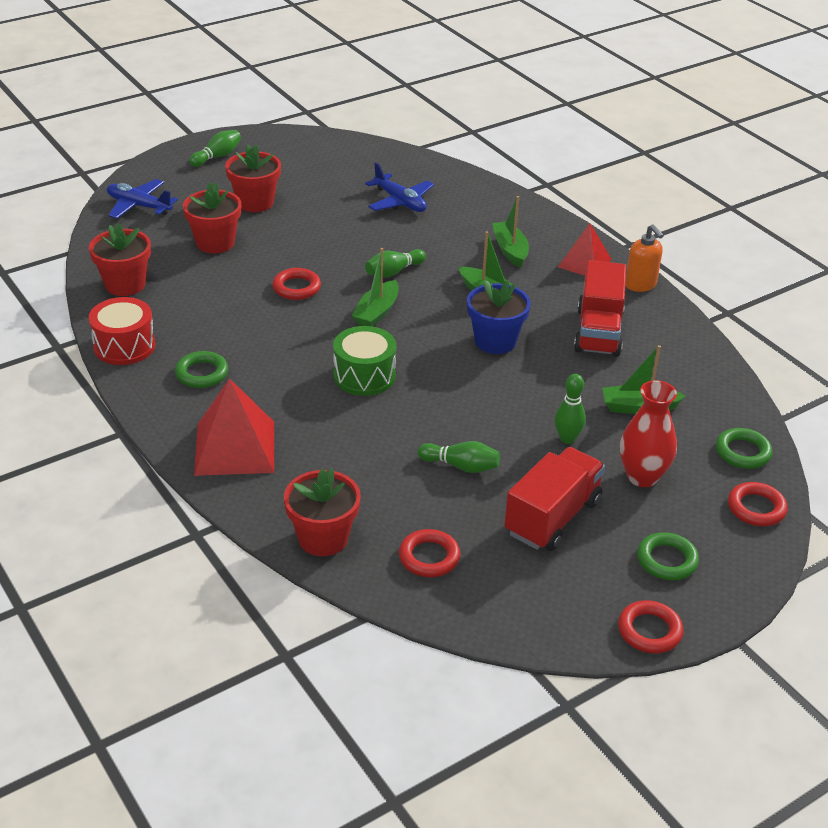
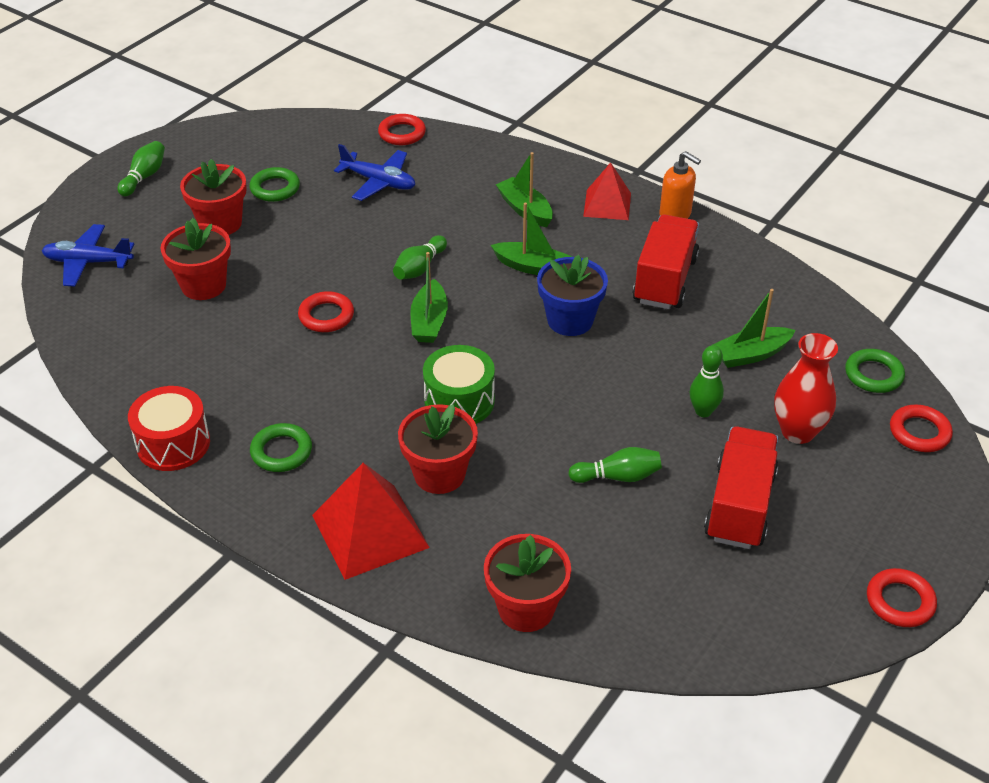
camera: 20 degrees left, 5 degrees up
red flower pot [89,223,151,296] -> red flower pot moved to [398,404,478,494]
red ring [399,529,460,577] -> red ring moved to [378,114,426,145]
red truck [574,260,626,357] -> red truck turned 150 degrees counterclockwise [633,215,699,309]
green ring [637,532,699,580] -> green ring moved to [249,167,300,202]

